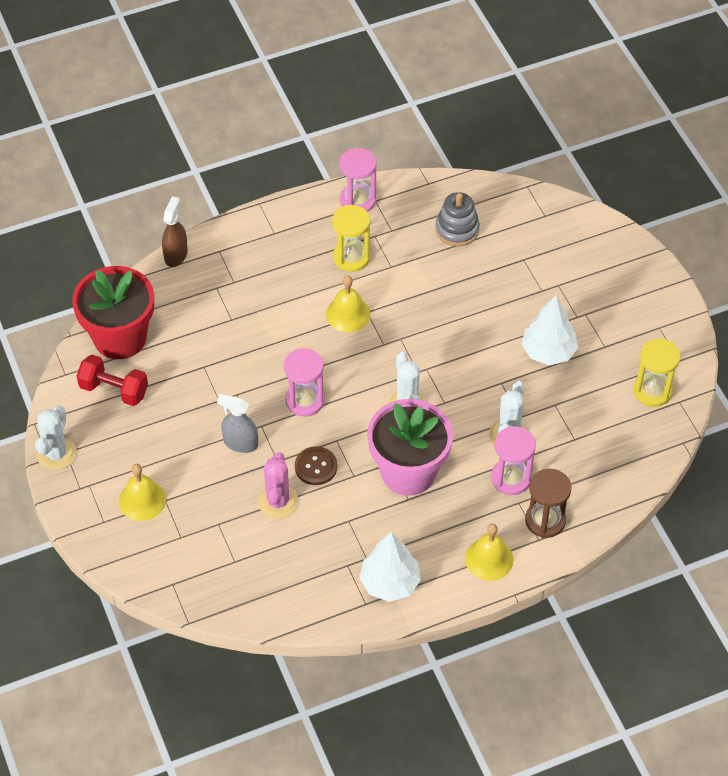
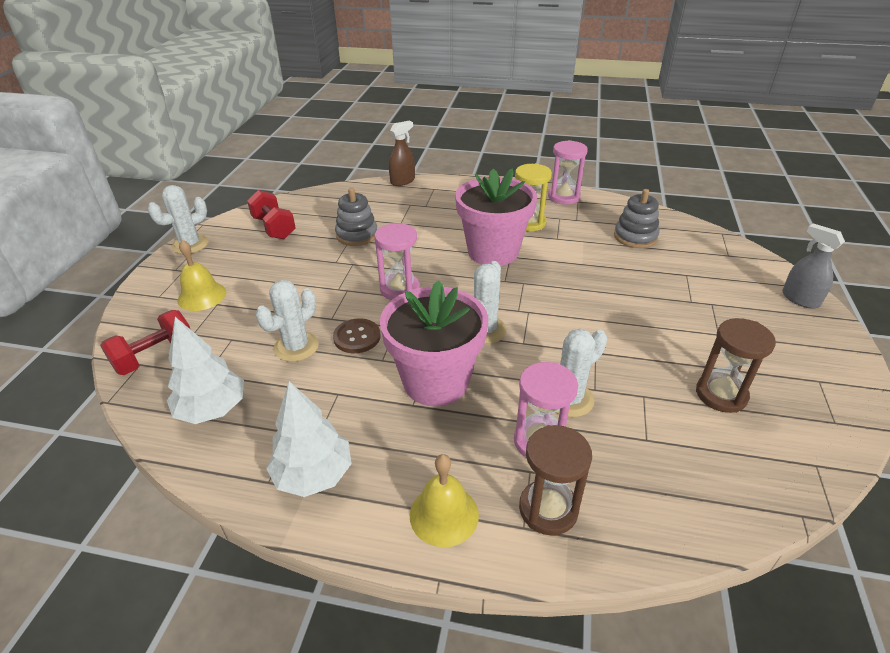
camera: 35 degrees right, 15 degrees down
red flower pot [72,266,154,359] -> none
grey spray bottle [217,394,258,453] -> grey spray bottle moved to [782,223,845,309]
pink cactus [258,452,298,519] -> white cactus [256,280,319,362]
yellow bell [326,275,370,332] -> pink flower pot [455,168,537,266]
white tree [521,295,578,365] -> white tree moved to [167,317,244,424]
yellow hourglass [633,339,681,407] -> none
none -> red dumbbell [100,310,190,375]
none -> grey stacking toy [335,188,377,246]
none -> brown hourglass [696,318,776,413]

